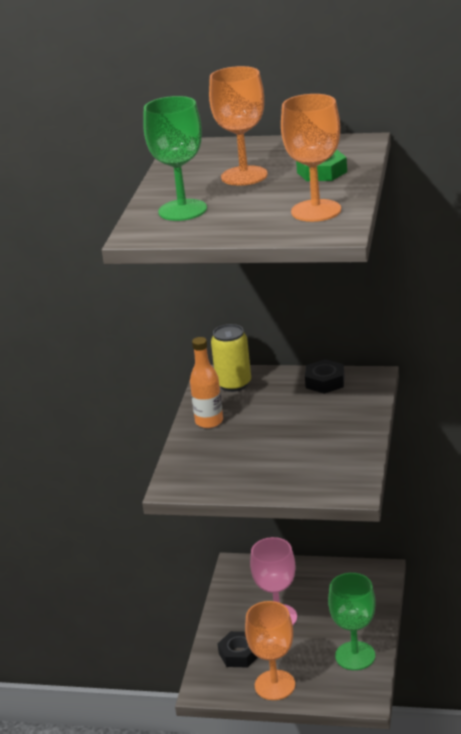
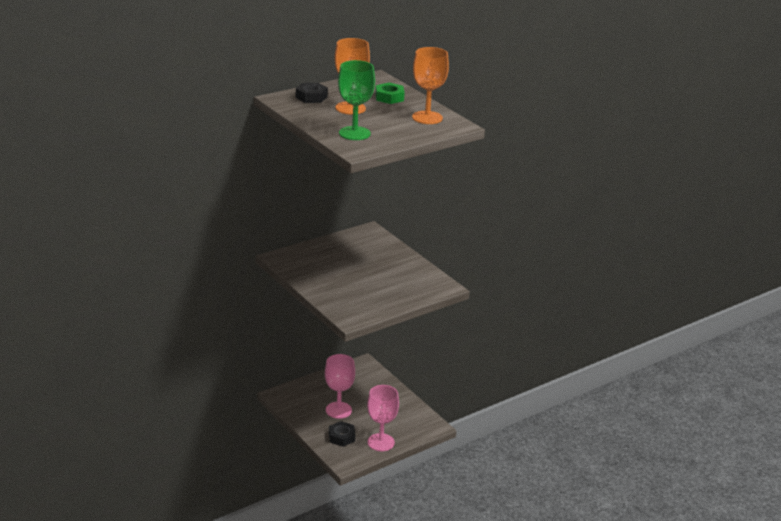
camera: 50 degrees left, 0 degrees up
orange bottle [190,337,223,428] -> none
yellow can [211,324,251,392] -> none
orange goblet [245,601,295,700] -> pink goblet [367,385,399,451]
black nut [305,359,344,394] -> black nut moved to [296,83,328,103]
green goblet [328,573,376,670] -> none

